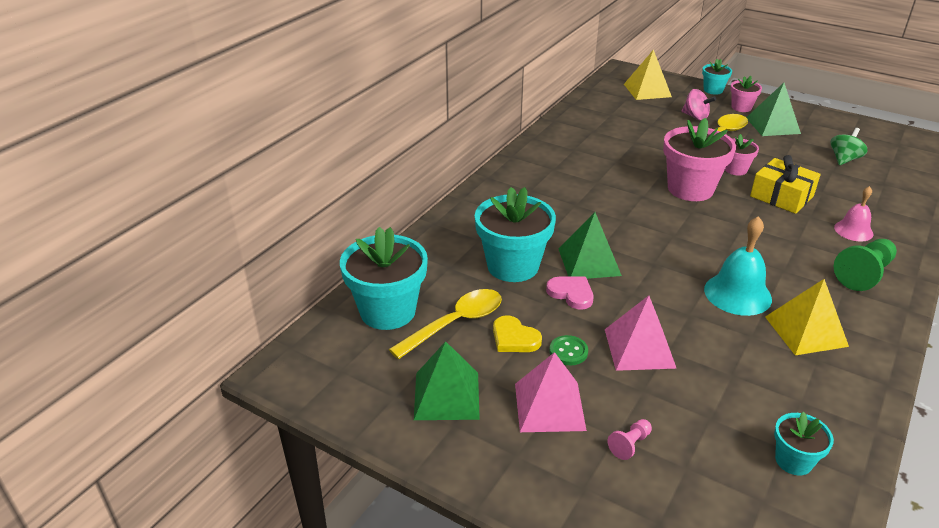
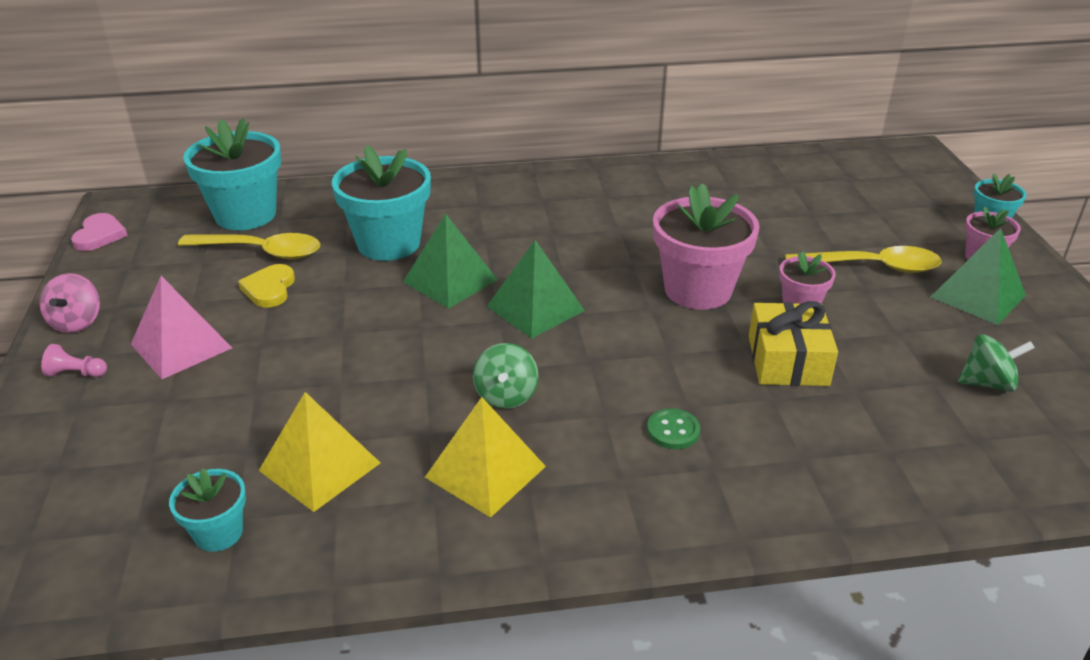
camera: 50 degrees right, 0 degrees up
green pyramid [414,341,480,420] -> green pyramid moved to [487,240,585,339]
pink heart [546,277,594,310] -> pink heart moved to [71,213,128,251]
green button [550,335,588,365] -> green button moved to [647,408,700,449]
pink pyramid [605,296,677,371] -> none
pink pawn [608,419,652,460] -> pink pawn moved to [41,344,107,377]
yellow pyramid [624,49,672,100] -> yellow pyramid moved to [259,392,380,512]
pink spinning top [681,89,716,120] -> pink spinning top moved to [39,273,100,333]
turquoise bell [704,216,772,316] -> green spinning top [473,343,538,409]
pink bell [834,186,873,241] -> none
green pawn [834,239,897,291] -> none

